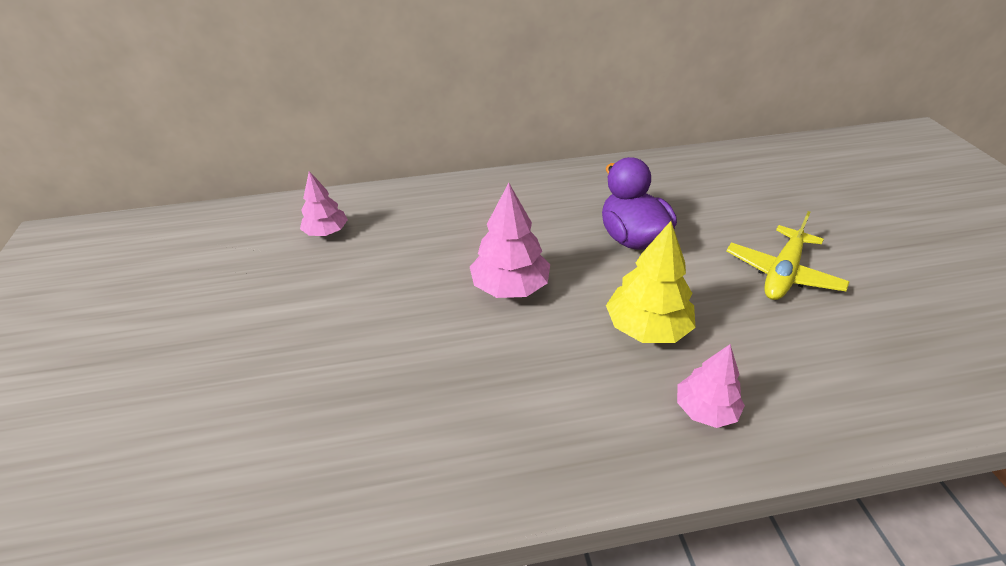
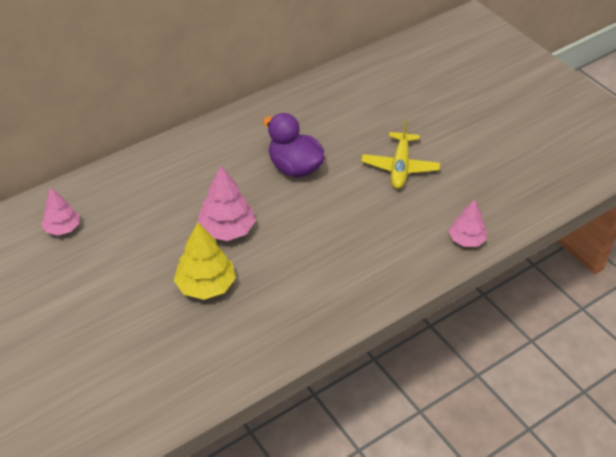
camera: 25 degrees left, 5 degrees up
yellow tree [606,221,696,343] -> yellow tree moved to [174,222,236,300]
pink tree [677,344,745,428] -> pink tree moved to [449,199,487,247]

